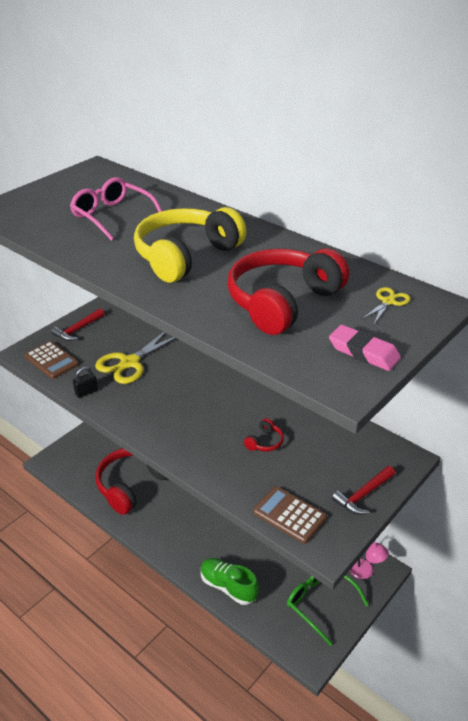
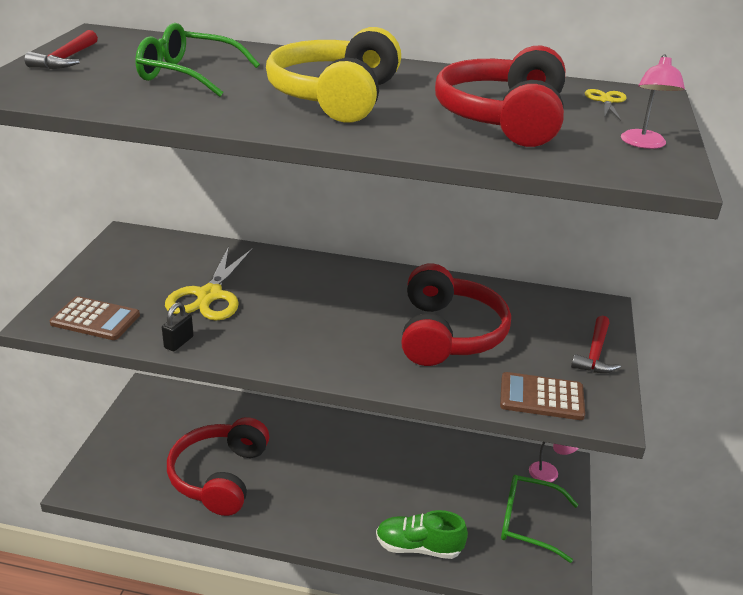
camera: 30 degrees left, 5 degrees down
red hammer [51,309,104,341] -> red hammer moved to [24,30,98,69]
pink glasses [70,177,162,241] -> green glasses [135,23,260,97]
red headphones [244,418,284,452] -> red headphones [401,263,511,366], size x2.47
pink eraser [329,325,401,371] -> pink lamp [621,54,685,149]

